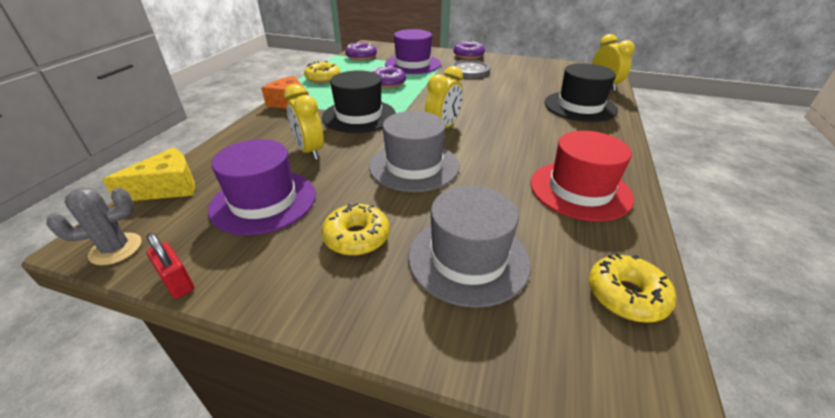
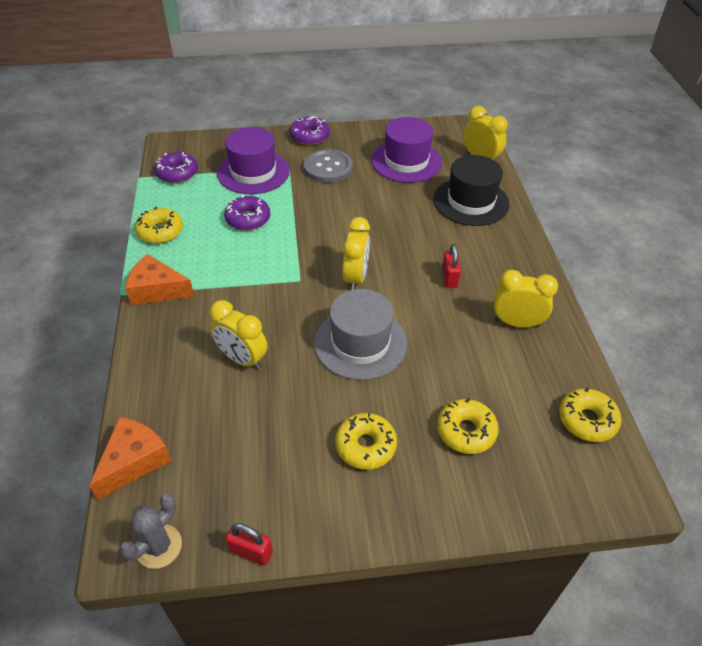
camera: 25 degrees left, 10 degrees up
yellow cheese [102,147,195,201] -> orange cheese [89,417,172,500]
purple hat [208,139,316,235] -> purple hat moved to [371,117,442,183]
black hat [322,70,396,133] -> none
grey hat [408,186,531,308] -> yellow donut [437,398,499,454]
red hat [531,131,634,222] -> yellow clock [494,270,558,328]
none -> red padlock [442,244,461,288]

